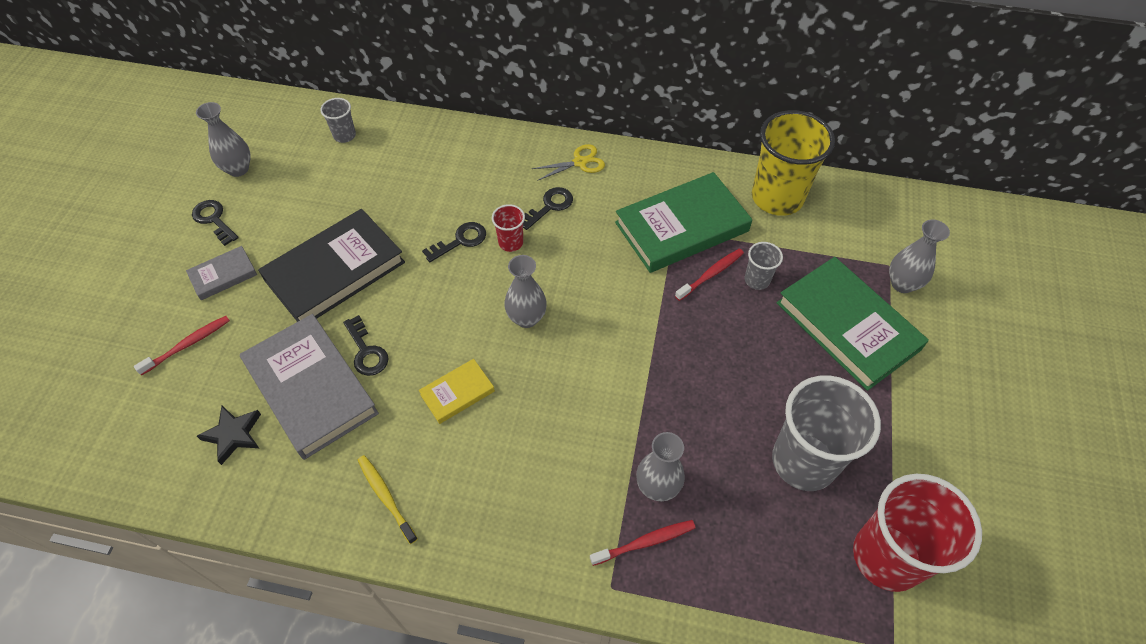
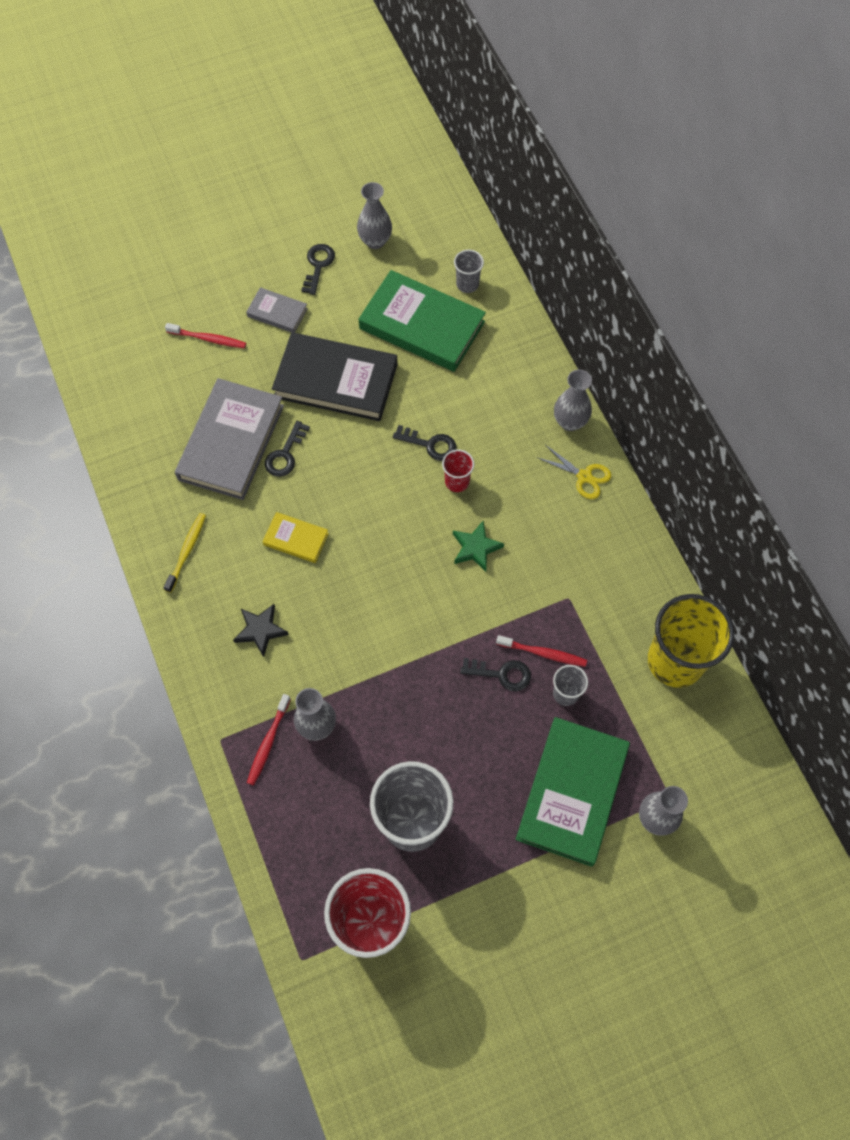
camera: 55 degrees right, 10 degrees up
black star [197,406,261,465] -> black star moved to [233,604,289,657]
grey vase [504,255,547,328] -> grey vase moved to [554,370,592,431]
black key [523,187,573,230] -> black key moved to [460,658,531,692]
red toothbrush [590,520,696,566] -> red toothbrush turned 75 degrees clockwise [247,694,291,785]
green book [615,172,752,273] -> green book moved to [359,270,486,372]
none -> green star [453,521,504,572]

